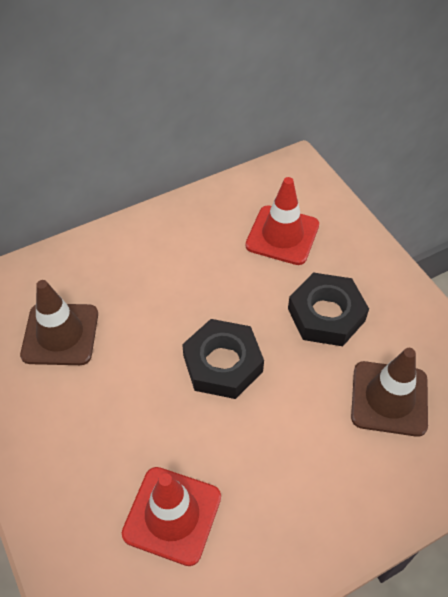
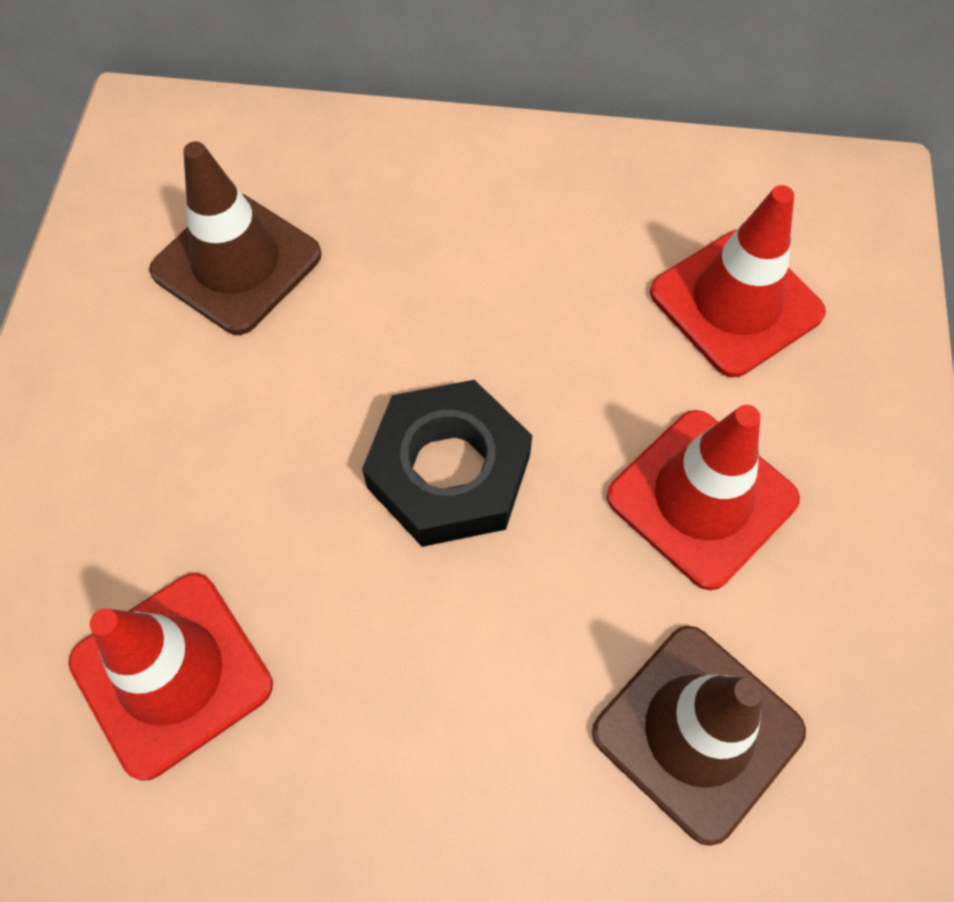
camera: 35 degrees right, 10 degrees up
black nut [288,273,369,346] -> red traffic cone [607,405,800,590]

